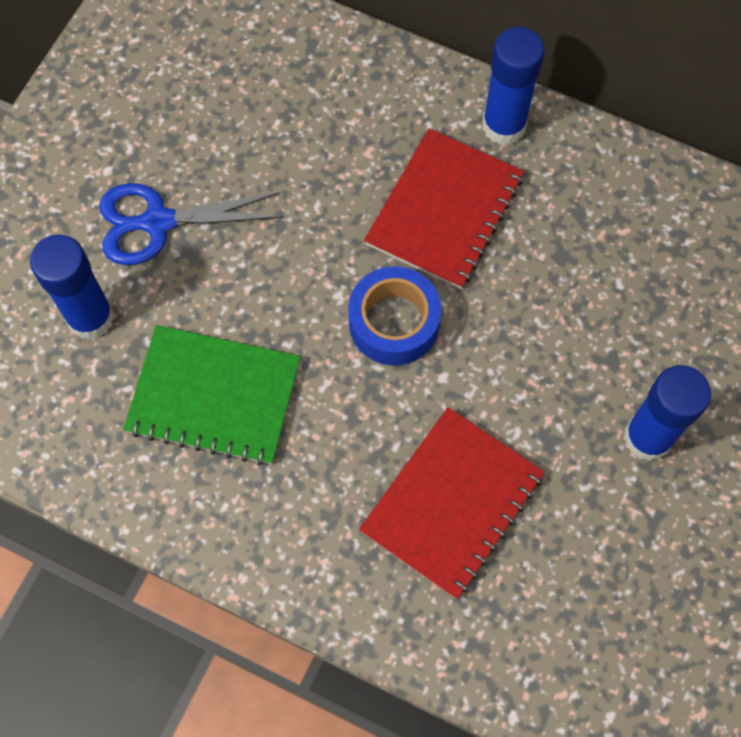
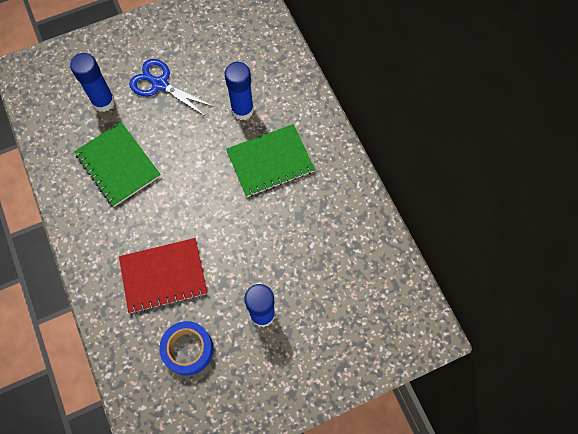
camera: 40 degrees right, 0 degrees up
blue tape [348,267,441,365] -> blue tape moved to [159,321,214,375]
red notebook [364,128,524,289] -> green notebook [226,124,315,197]
blue glue stick [482,27,545,145] -> blue glue stick moved to [225,62,254,120]

